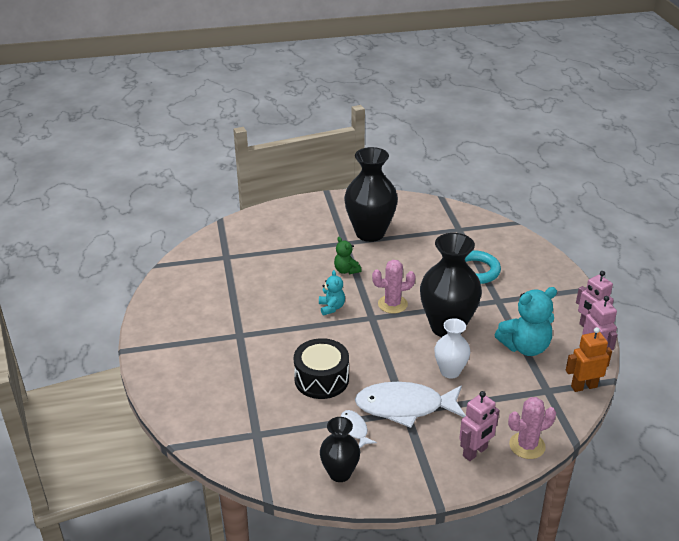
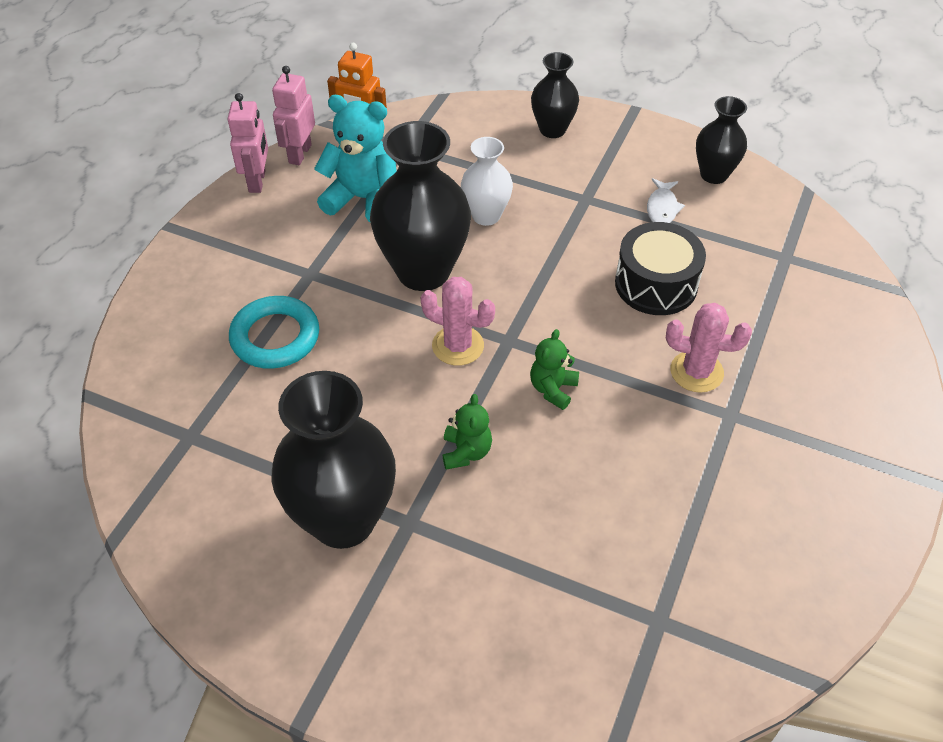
camera: 145 degrees left, 15 degrees up
turquoise teddy bear [319,270,345,315] -> green teddy bear [530,329,579,410]
white fish [355,382,466,428] -> none
pink robot [459,391,499,461] -> black vase [531,52,579,138]
pink cactus [508,397,556,459] -> pink cactus moved to [666,303,752,393]

